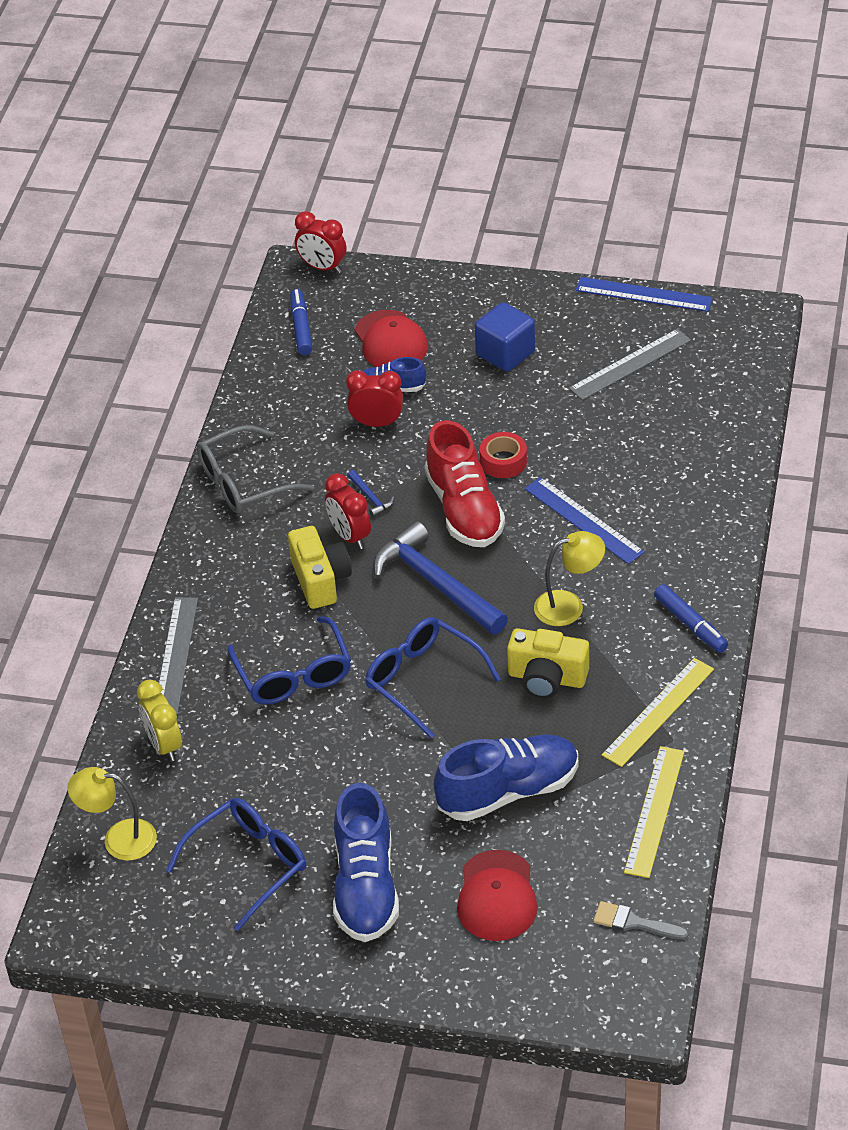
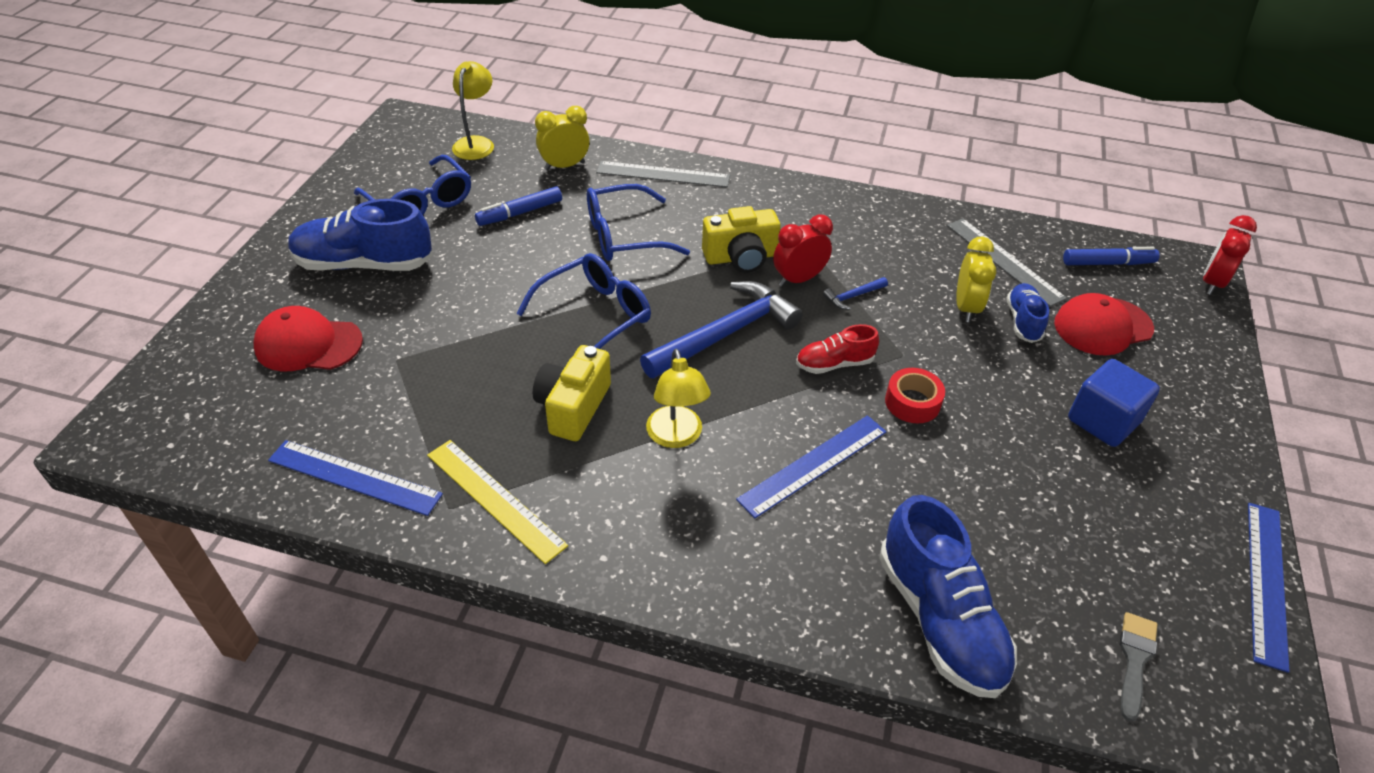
camera: 90 degrees right, 0 degrees up
grey glasses [197,425,314,513] -> none
red clock [346,370,403,427] -> yellow clock [956,237,996,322]
red shoe [424,420,505,547] -> red shoe [796,324,879,374], size x0.54
blue shoe [434,734,578,821] -> blue shoe moved to [879,495,1017,698]
grey ruler [569,329,691,400] -> grey ruler moved to [947,218,1067,307]
grey brush [593,901,689,940] -> grey brush moved to [1120,612,1157,721]
yellow ruler [624,746,685,878] -> blue ruler [268,440,443,516]
blue marker [654,584,728,653] -> blue marker moved to [475,187,562,226]

